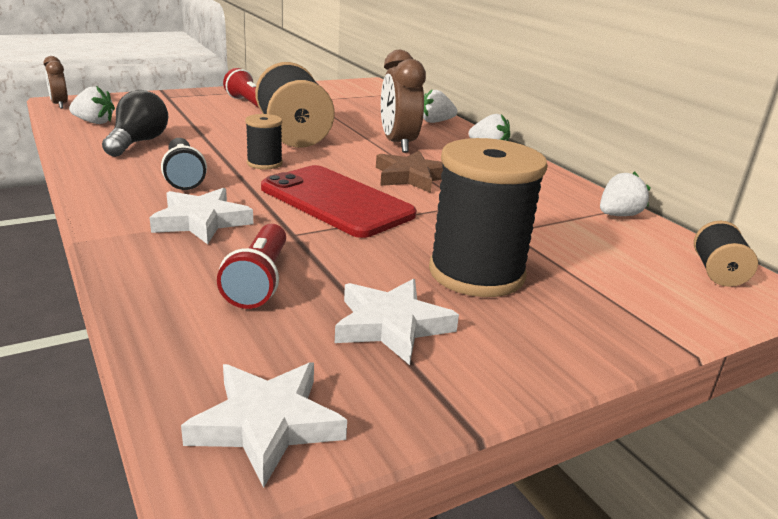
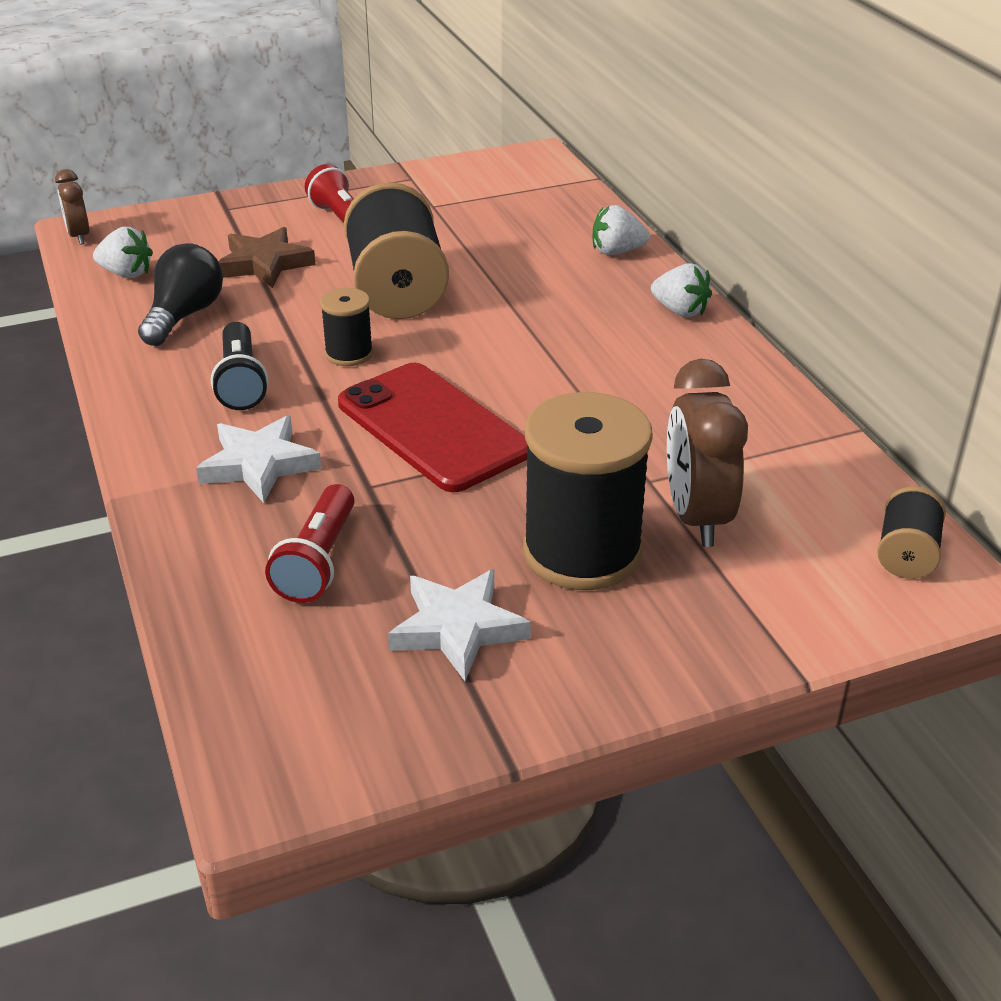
camera: 10 degrees right, 10 degrees up
white star [181,362,347,488] -> none
brown star [376,151,443,193] -> brown star moved to [218,227,316,288]
brown clock [381,50,426,153] -> brown clock moved to [667,359,748,547]
white strawberry [600,172,651,216] -> none

